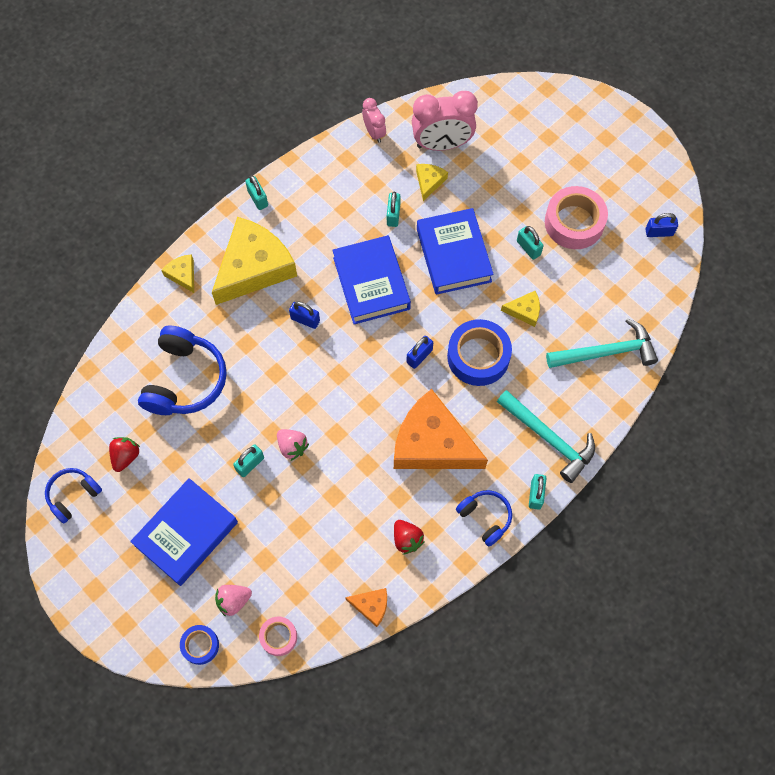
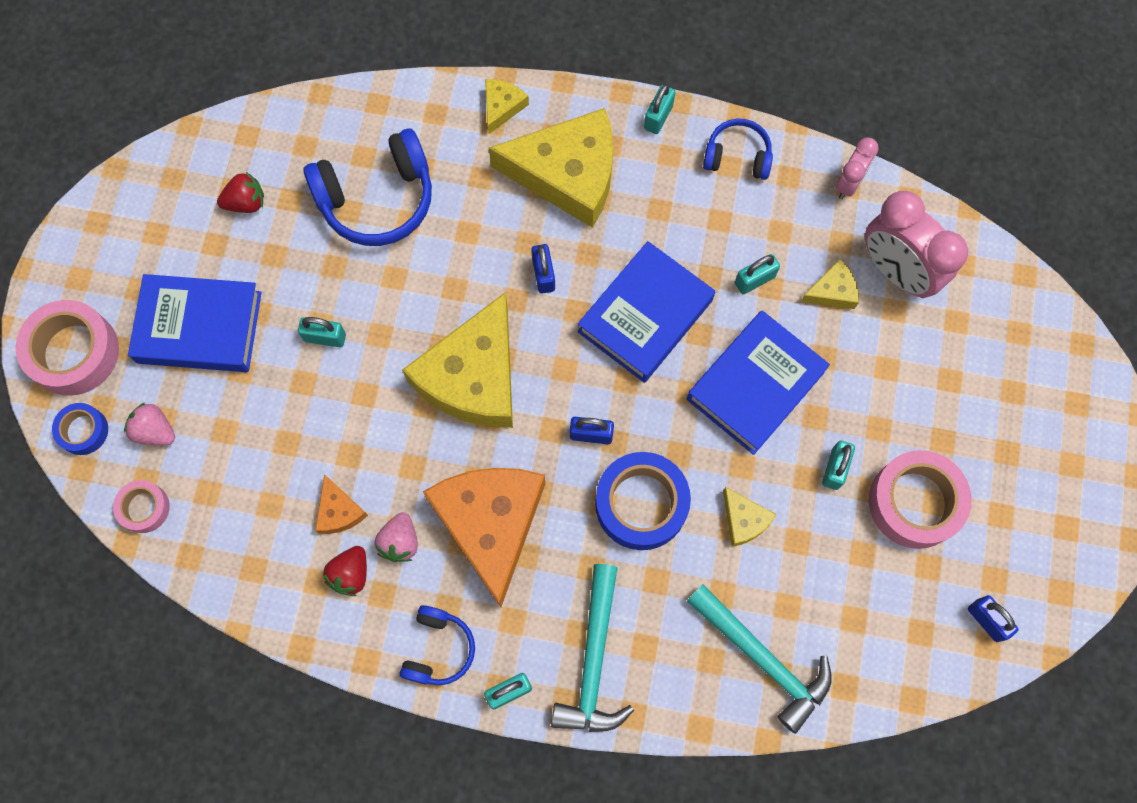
camera: 55 degrees right, 5 degrees up
blue headphones [45,468,102,523] -> blue headphones moved to [703,119,773,180]
pink strawberry [277,429,309,461] -> pink strawberry moved to [374,512,418,562]
orange cheese [345,588,387,627] -> orange cheese moved to [315,474,368,534]
none -> pink tape [16,300,119,396]
none -> yellow cheese [402,292,513,428]

